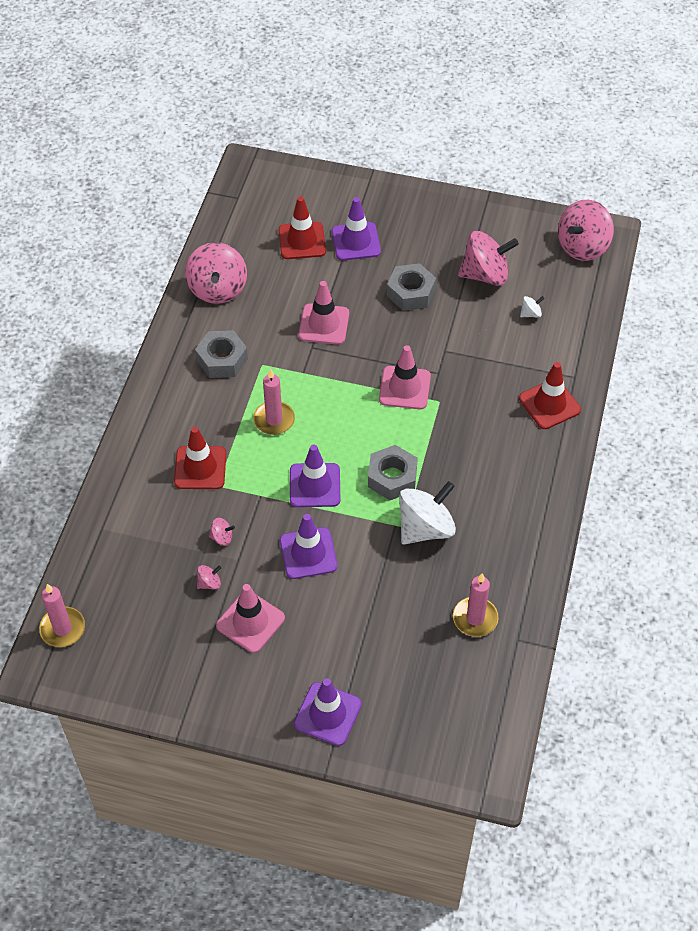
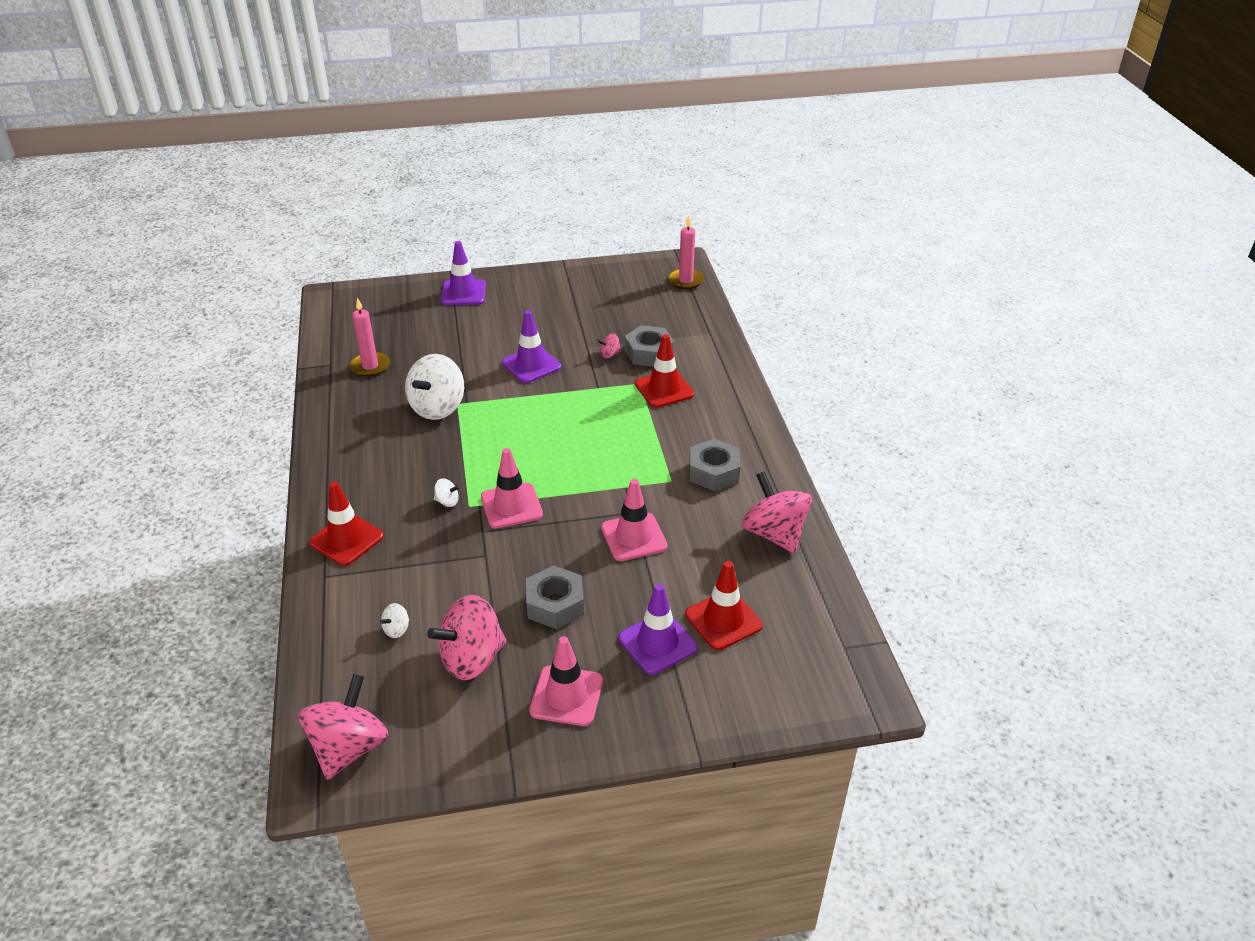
camera: 155 degrees right, 15 degrees down
pink spinning top [197,565,221,590] -> none
pink traffic cone [216,584,285,653] -> pink traffic cone moved to [529,636,603,726]
pink candle [253,369,295,435] -> none
purple traffic cone [290,445,340,507] -> none
grey nut [368,445,418,500] -> grey nut moved to [625,325,674,367]
none -> white spinning top [434,479,460,507]

